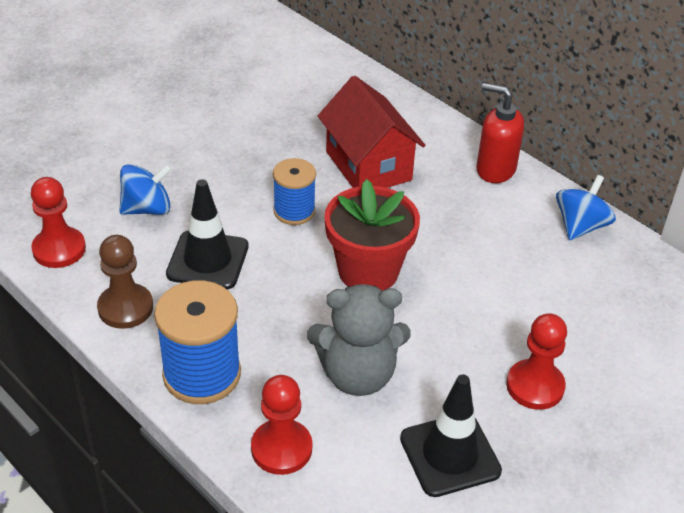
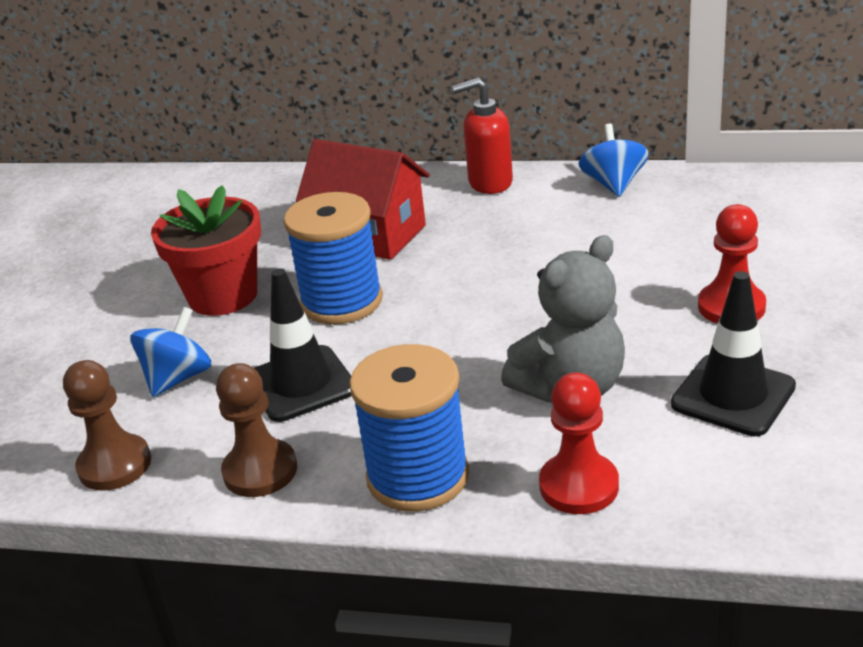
camera: 30 degrees left, 10 degrees down
red pawn [31,177,86,268] -> brown pawn [63,360,151,491]
blue spool [273,158,316,225] -> blue spool [284,192,383,325], size x1.60
red flower pot [324,179,420,291] -> red flower pot moved to [151,185,261,316]

